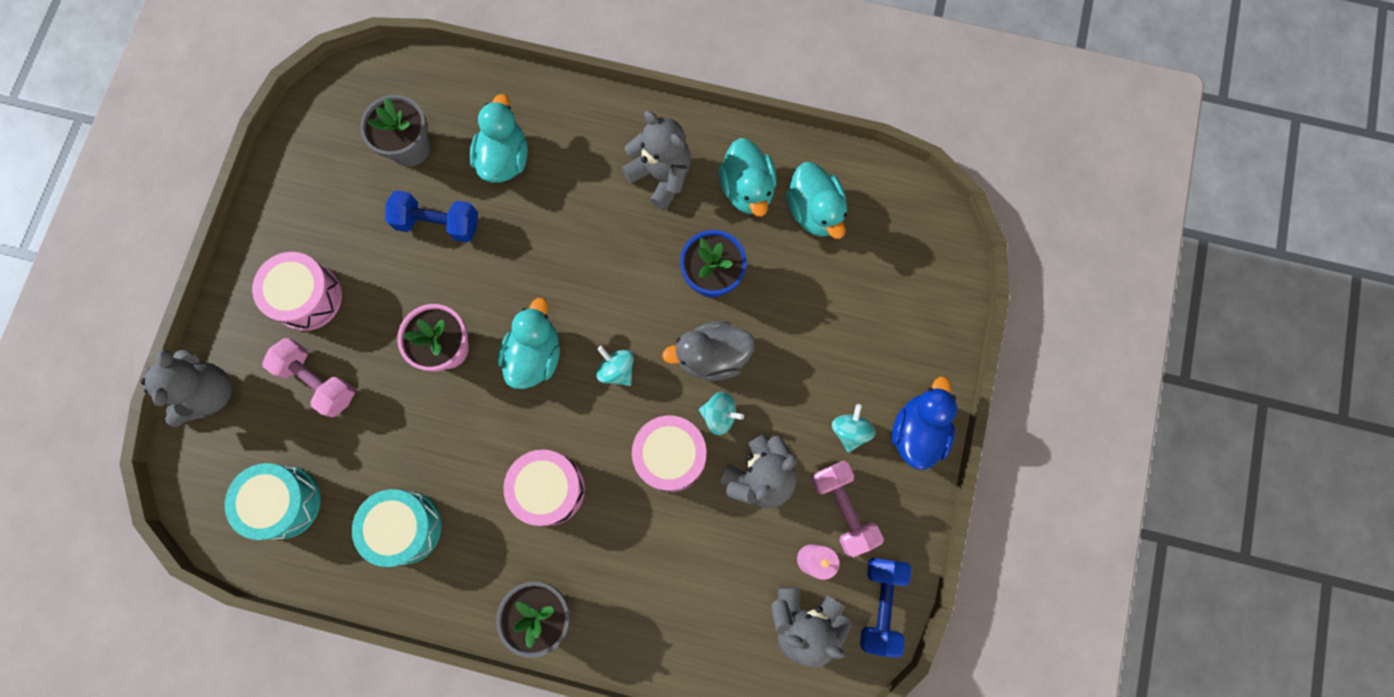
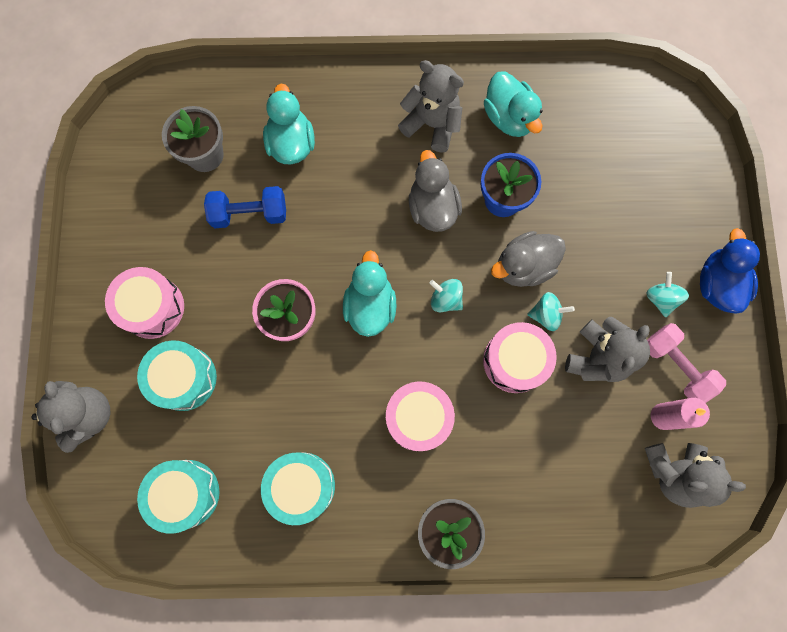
camera: 15 degrees left, 0 degrees up
pink dumbbell [263,338,355,417] -> turquoise drum [137,340,217,411]
turquoise duck [786,162,847,239] -> none
blue dumbbell [860,558,911,658] -> none
none -> grey duck [409,150,462,232]

